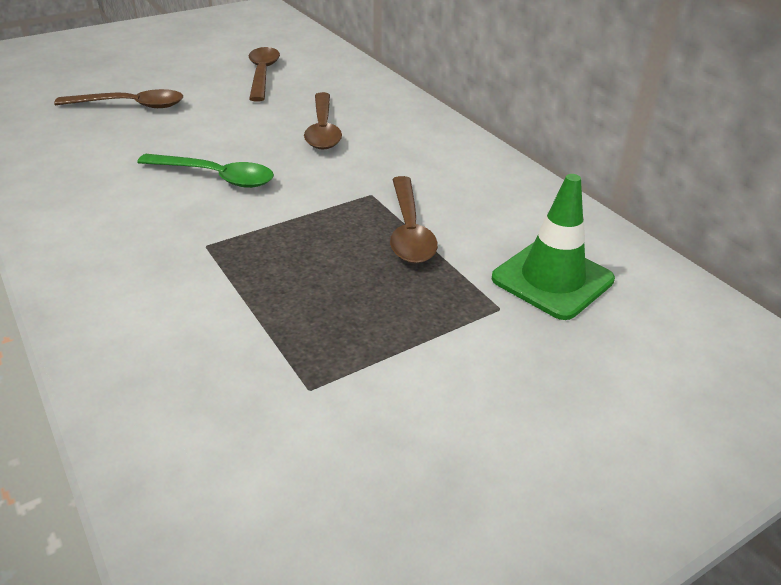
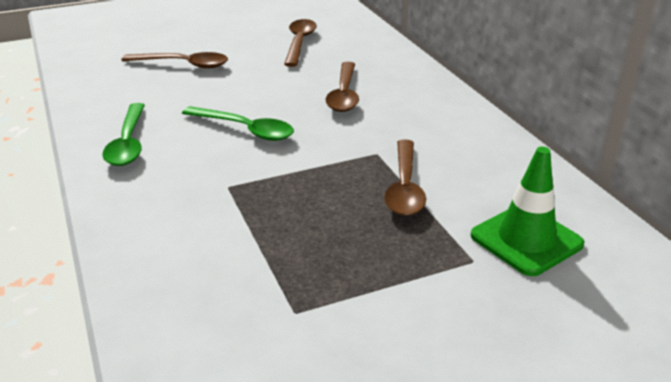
camera: 10 degrees right, 5 degrees down
none -> green spoon [102,103,145,166]

